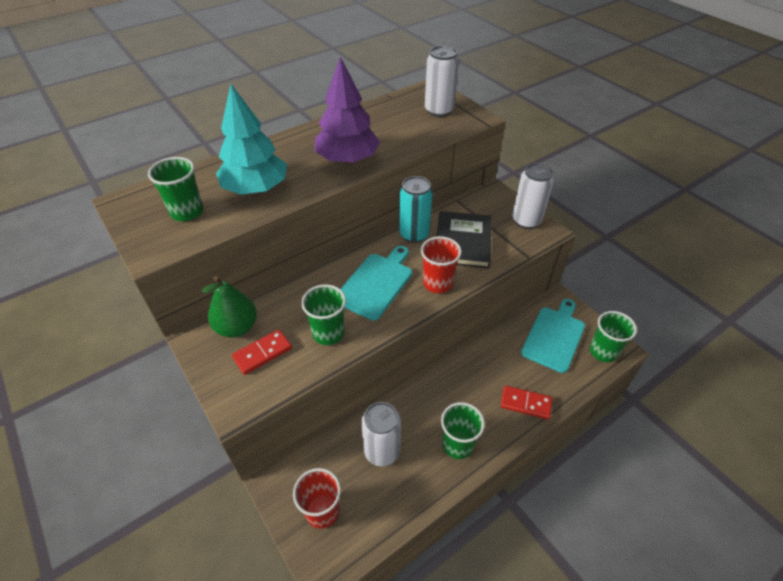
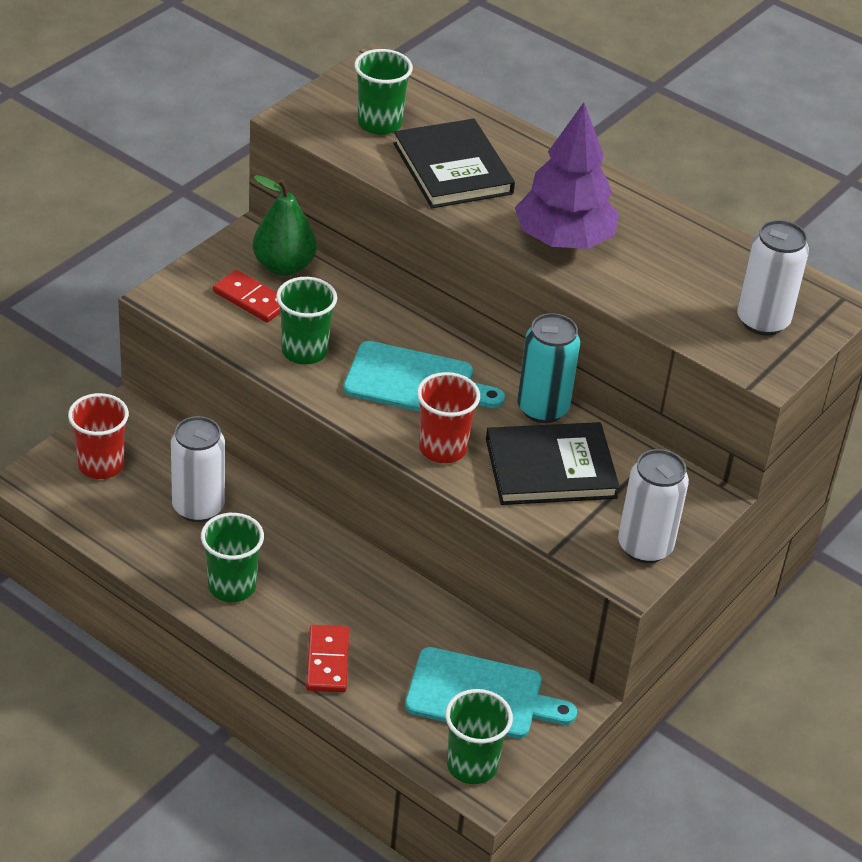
camera: 70 degrees right, 5 degrees down
turquoise tree [216,84,287,195] -> black book [393,119,515,208]

